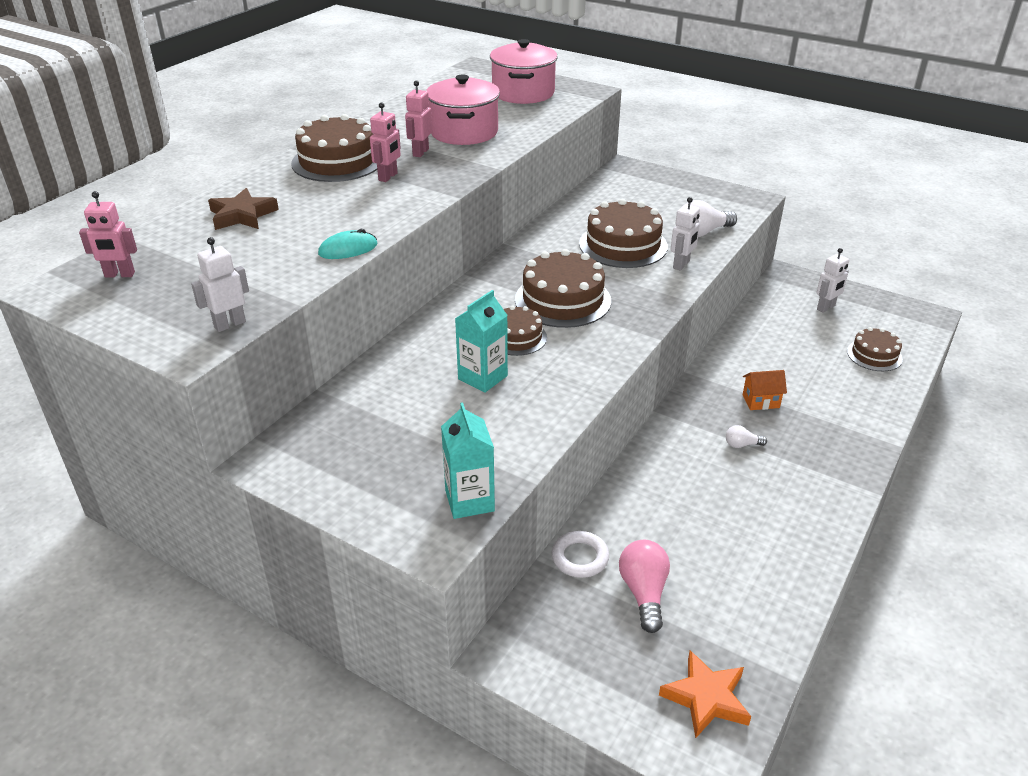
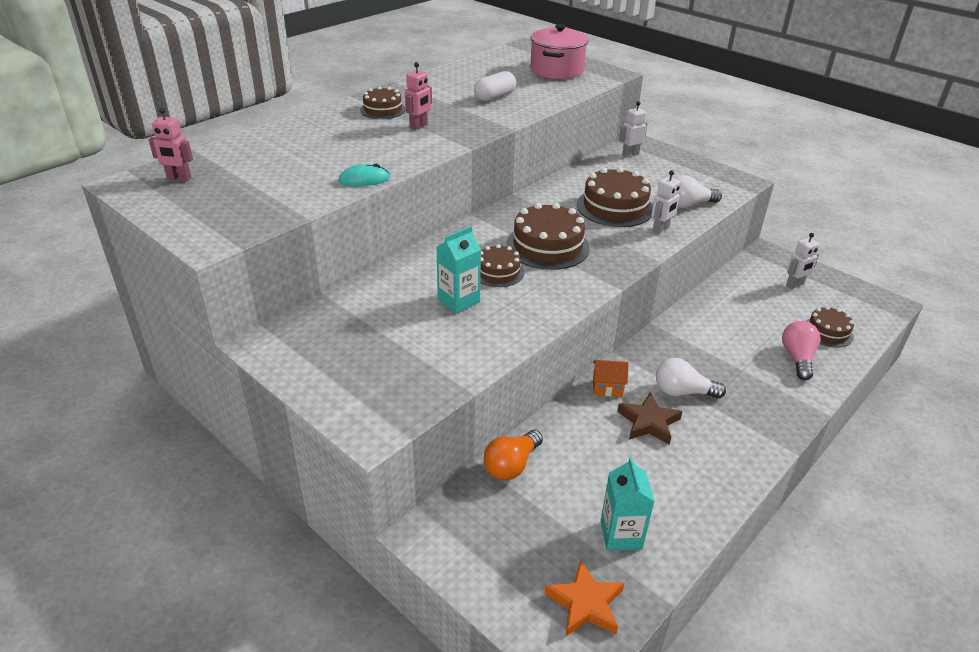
camera: 10 degrees right, 0 degrees up
white robot [191,237,249,332] -> white robot moved to [619,101,647,158]
brown star [208,188,279,230] -> brown star moved to [617,393,682,445]
brown cake [291,114,377,182] -> brown cake [360,86,405,119], size x0.59
pink robot [405,80,432,157] -> none
pink pot [426,75,500,145] -> white capsule [474,71,516,101]
turquoise carton [441,402,495,519] -> turquoise carton moved to [600,457,655,551]
white ring [552,531,609,578] -> orange light bulb [484,430,543,480]
pink light bulb [619,540,670,633] -> pink light bulb moved to [782,321,821,380]
white light bulb [726,425,767,448] -> white light bulb [656,358,726,399], size x1.87
orange house [743,370,787,410] -> orange house moved to [593,360,629,397]

